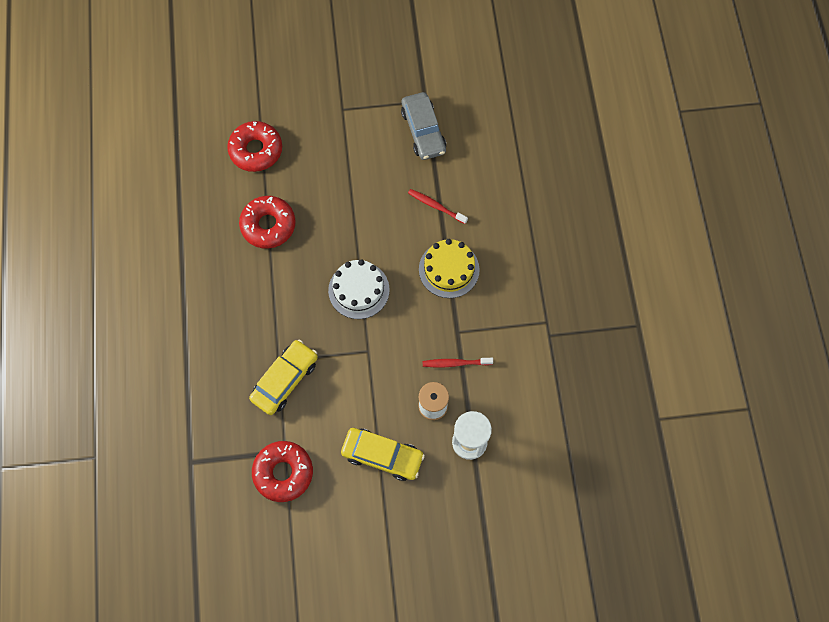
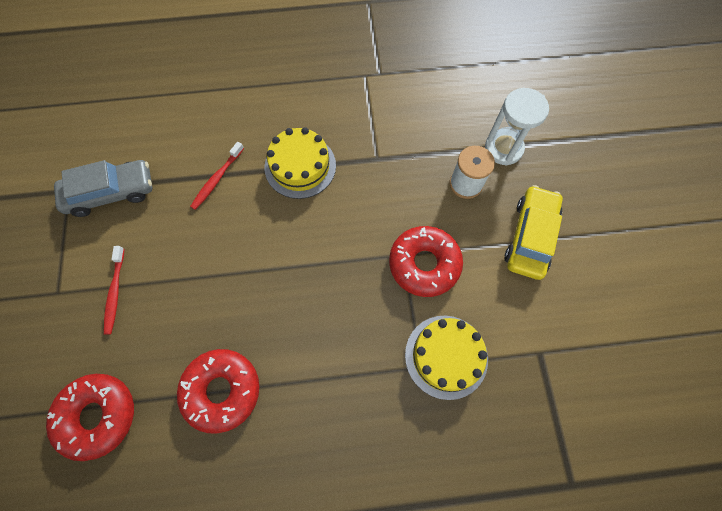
camera: 90 degrees left, 0 degrees up
yellow car [249,340,318,415] -> yellow cake [405,316,488,400]
red donut [252,441,313,502] -> red donut moved to [389,226,463,297]
white cake [328,259,390,319] -> none
red toothbrush [423,358,493,367] -> red toothbrush moved to [104,246,124,335]

